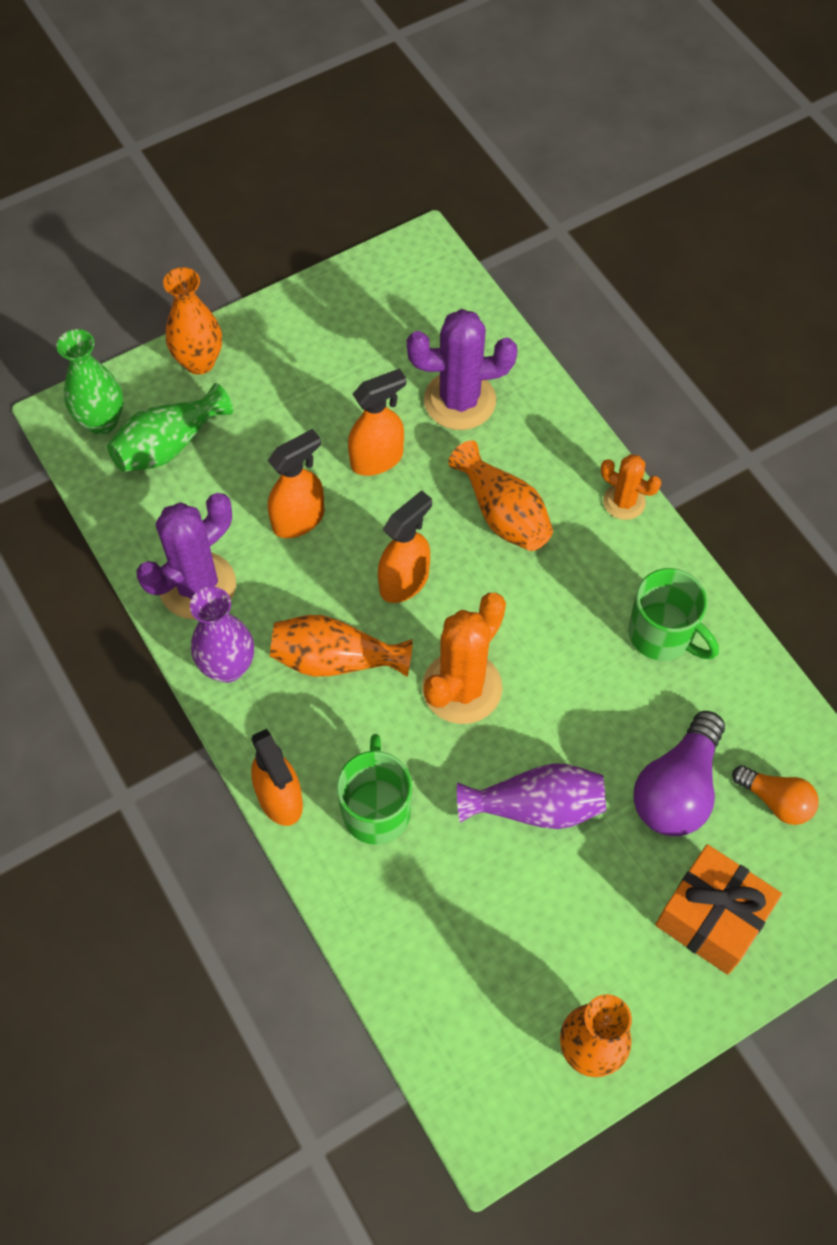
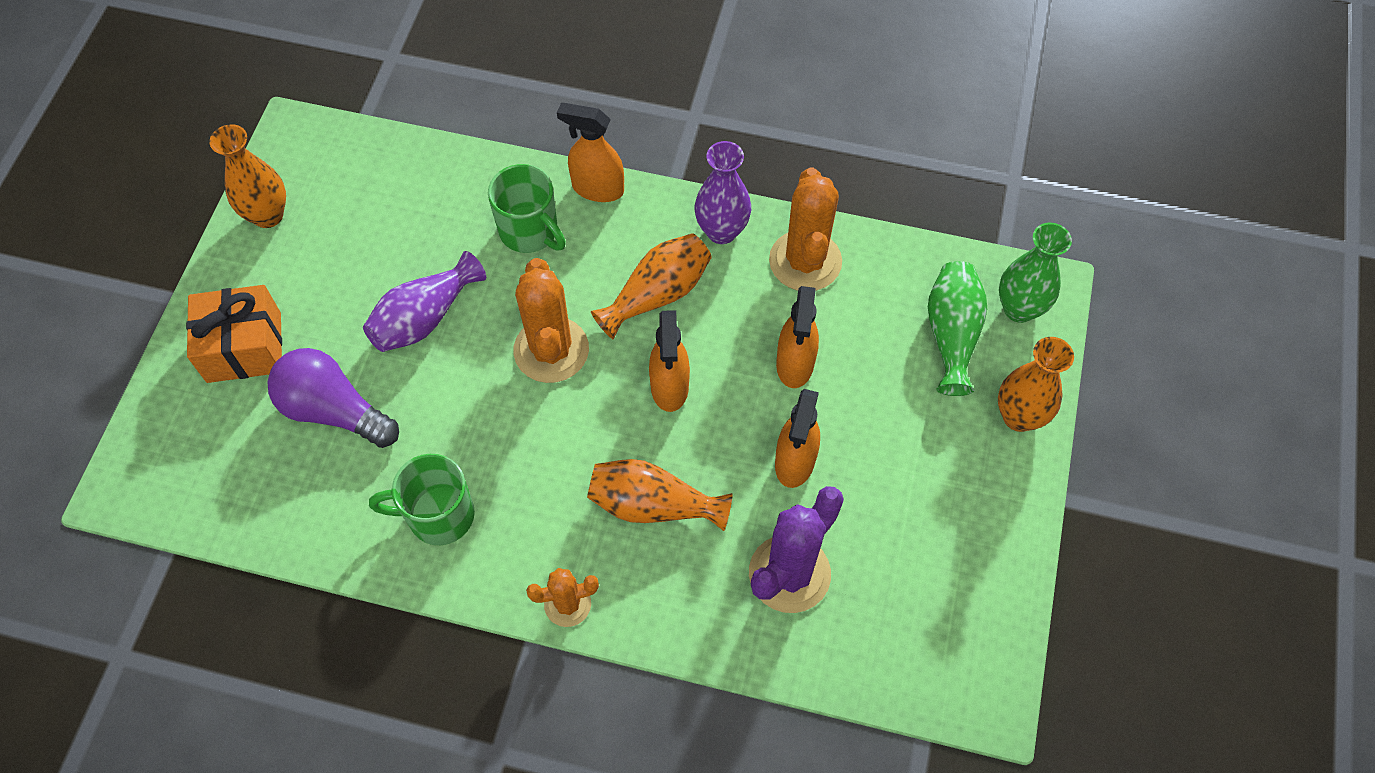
camera: 135 degrees right, 0 degrees up
purple cactus [136,493,236,620] -> orange cactus [769,168,842,291]
purple light bulb [633,711,725,836] -> purple light bulb turned 45 degrees counterclockwise [267,348,399,448]
orange light bulb [732,765,819,825] -> none

